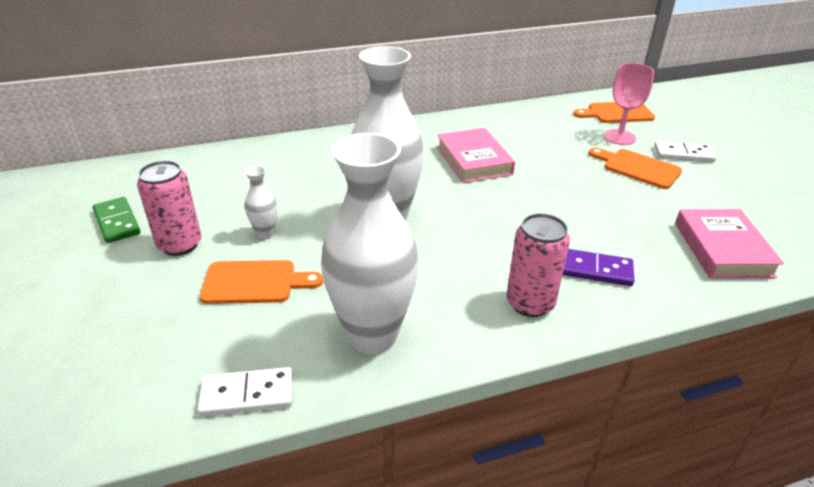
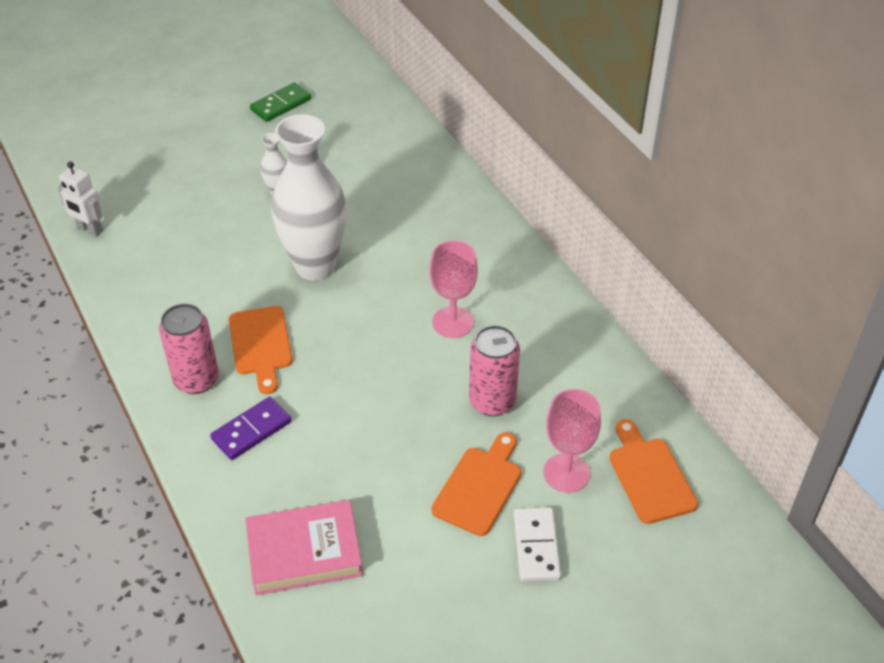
camera: 80 degrees right, 10 degrees up
pink can [137,161,201,256] -> pink can moved to [469,325,520,416]
white domino [197,367,293,417] -> white robot [58,161,103,237]
orange cutting board [200,260,323,304] -> orange cutting board moved to [229,306,293,394]
white vase [321,133,419,354] -> none
pink book [437,128,515,183] -> pink goblet [430,240,478,338]
purple domino [563,249,635,286] -> purple domino turned 45 degrees clockwise [210,397,291,460]

